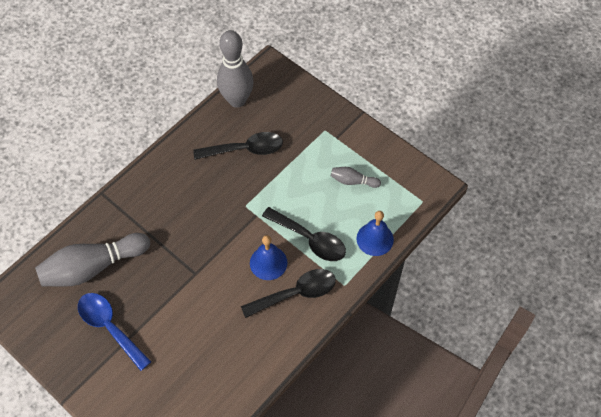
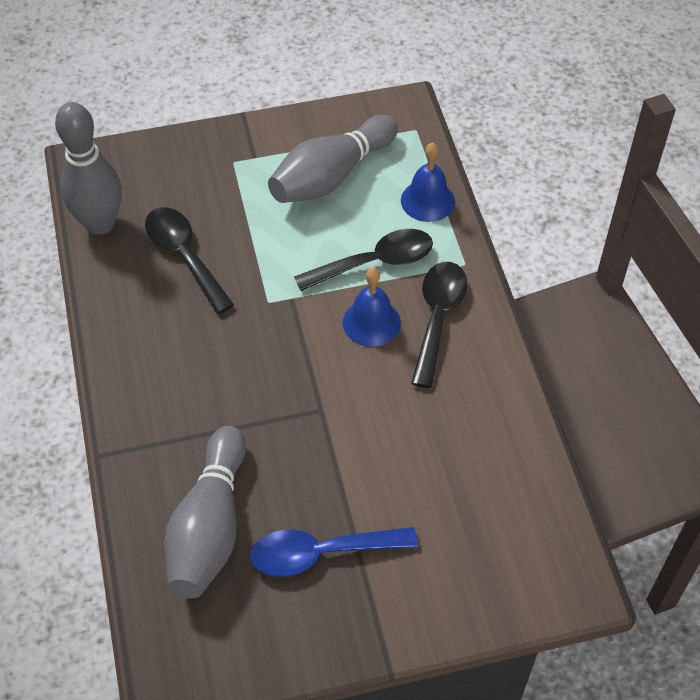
camera: 55 degrees left, 5 degrees down
black spoon [193,132,283,160] -> black spoon turned 60 degrees counterclockwise [145,207,234,314]
grey bowling pin [331,167,381,188] -> grey bowling pin [268,115,398,203], size x2.10

